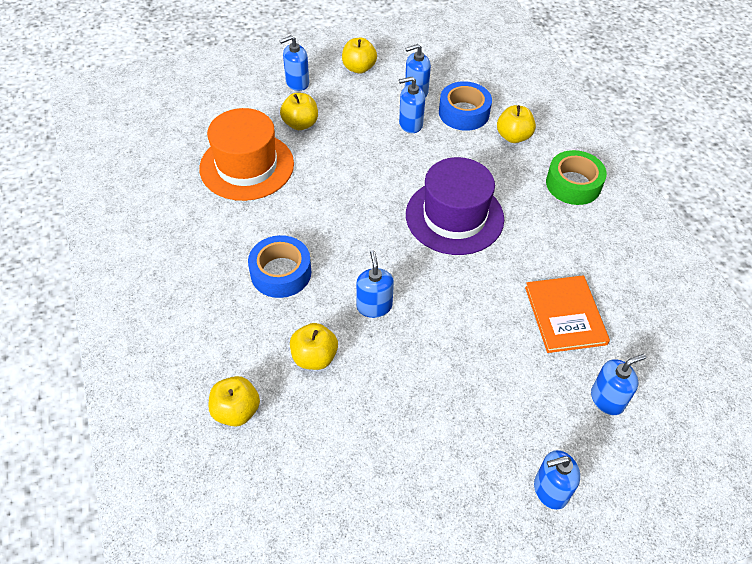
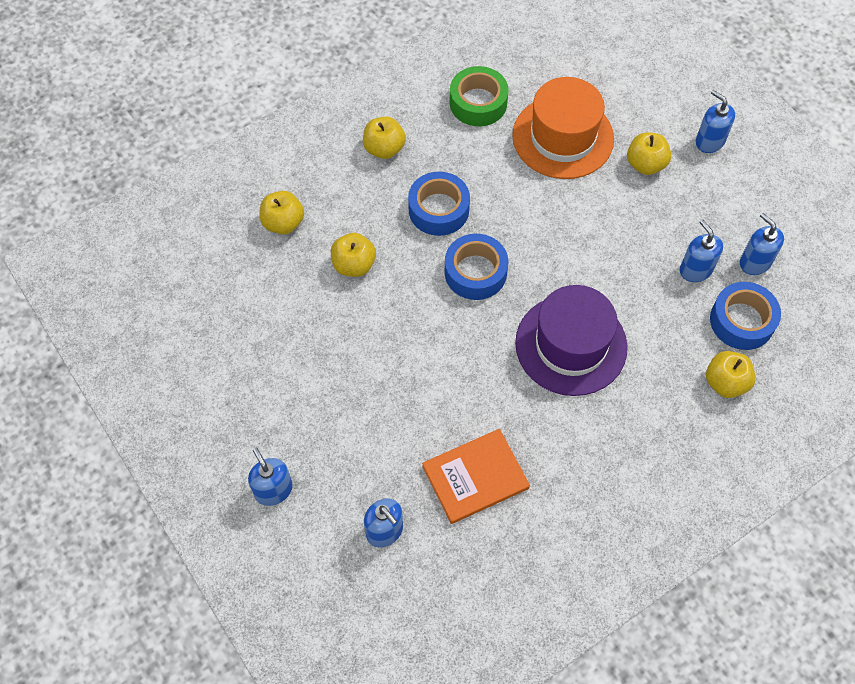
camera: 75 degrees right, 10 degrees up
yellow apple [342,38,377,74] -> yellow apple moved to [363,117,406,159]
blue soap dispenser [356,250,394,318] -> none
green tape [546,150,607,205] -> green tape moved to [450,66,509,126]
none -> blue tape [444,234,508,300]

